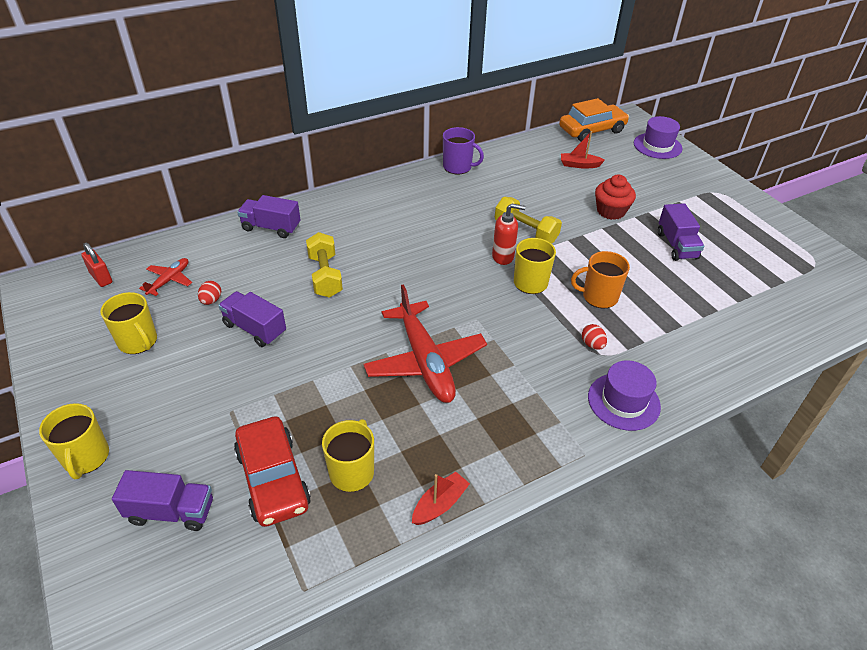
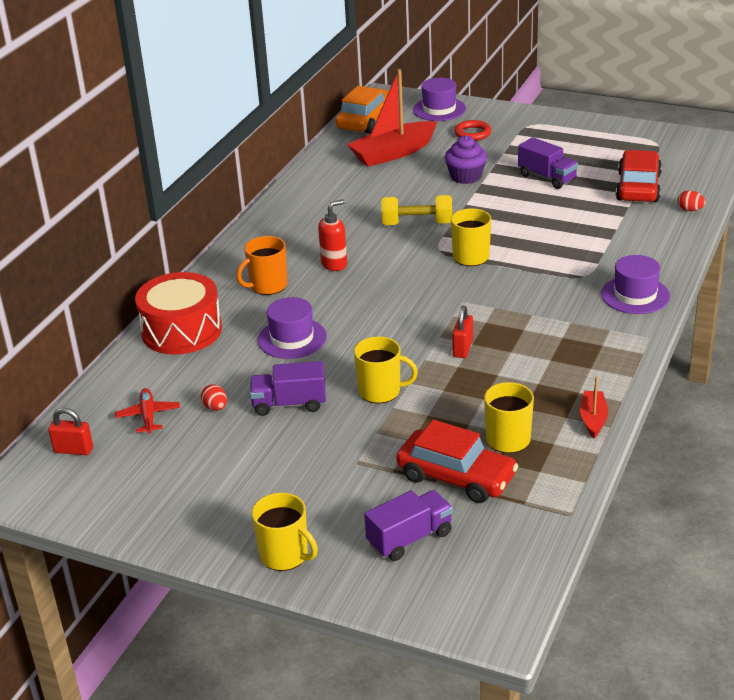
camera: 35 degrees left, 10 degrees down
yellow mug [100,292,157,354] -> yellow mug moved to [354,336,418,404]
purple truck [237,195,301,238] -> red drum [135,272,222,355]
yellow dumbbell [306,232,343,298] -> purple hat [258,297,327,359]
red plane [363,284,487,403] -> red padlock [452,306,473,358]
purple mug [443,127,484,174] -> none
red soap dispenser [492,203,526,265] -> red soap dispenser moved to [318,199,347,271]
red boat [561,131,605,169] -> red boat [347,69,437,167], size x2.02
orange mug [571,251,630,308] -> orange mug moved to [237,236,287,295]
red egg [582,324,607,350] -> red egg moved to [677,190,705,211]
red cupcake [595,174,636,220] -> purple cupcake [445,136,487,184]
none -> red ring [454,120,491,141]
none -> red car [616,150,662,202]

